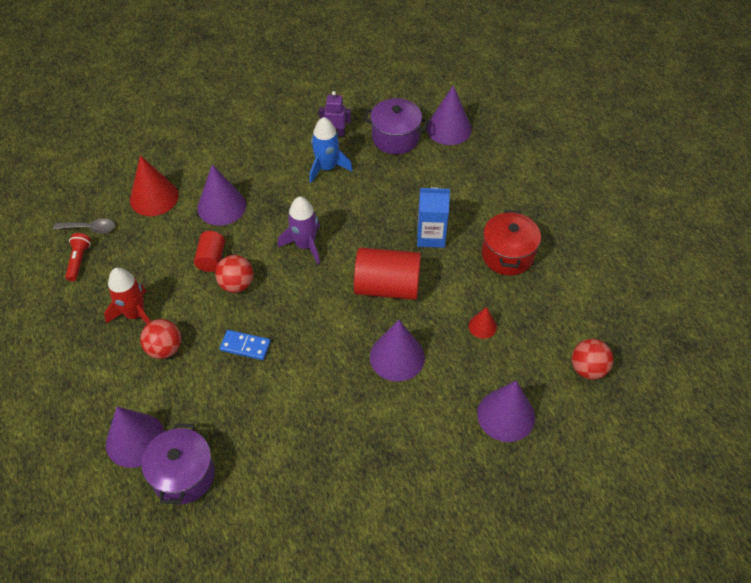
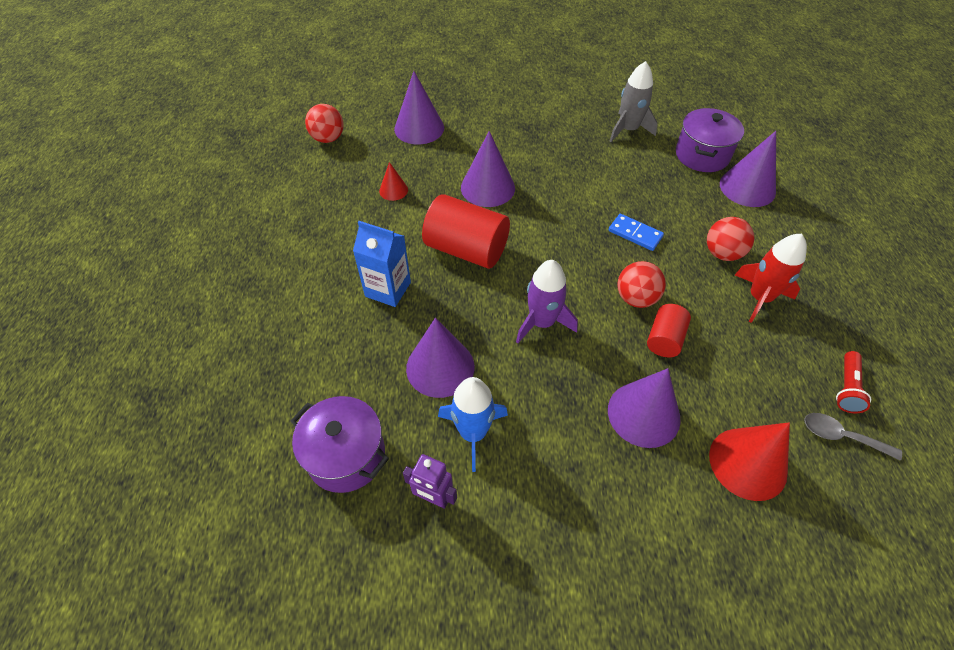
camera: 160 degrees left, 0 degrees up
purple cone [426,85,472,145] -> purple cone moved to [406,318,474,398]
red pot [482,210,541,275] -> none
none -> grey rocket [610,61,658,142]

